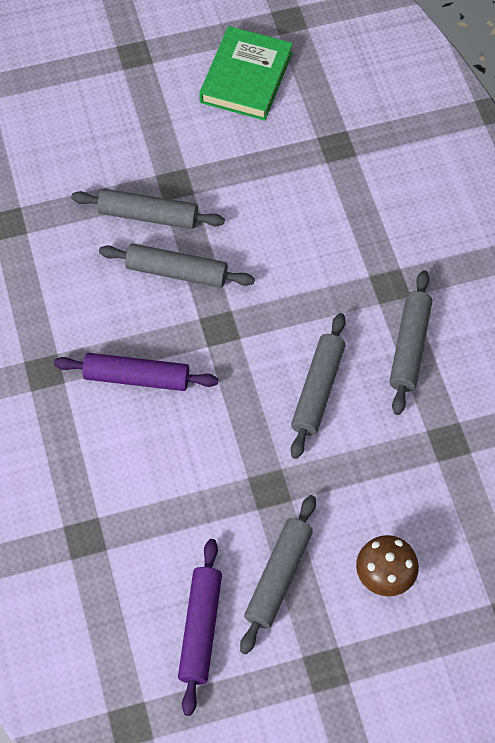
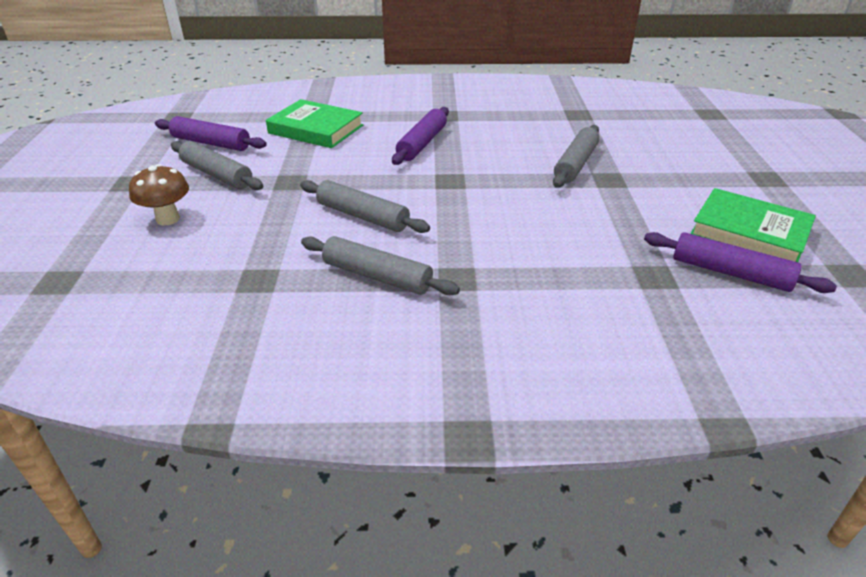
camera: 105 degrees right, 25 degrees down
grey rolling pin [99,243,255,288] -> none
none -> green book [266,99,363,148]
none -> purple rolling pin [644,232,837,293]

